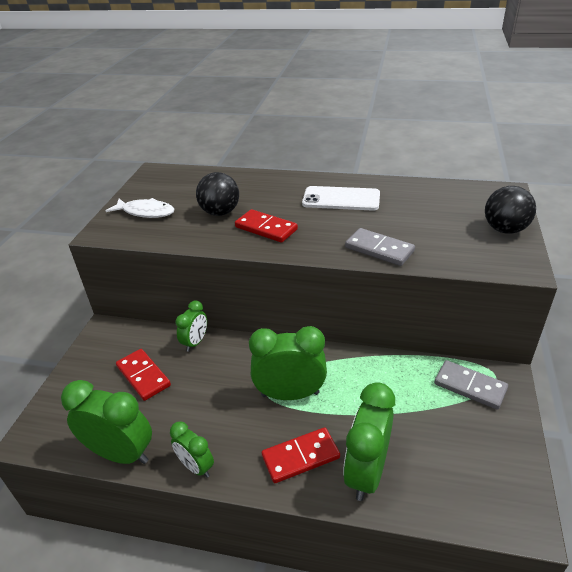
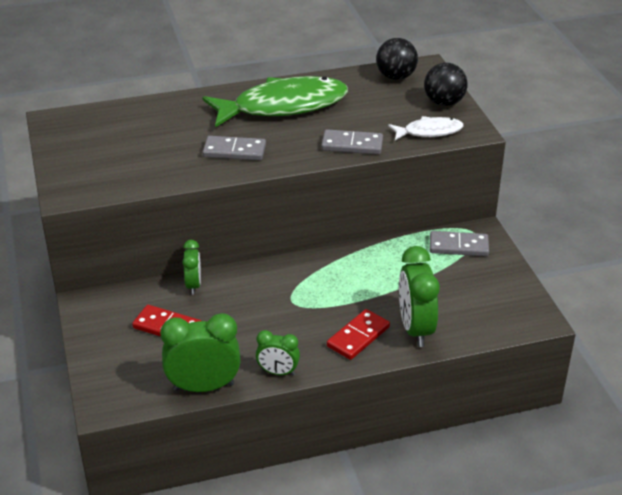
camera: 30 degrees left, 0 degrees up
white fish [106,198,175,218] -> white fish moved to [388,116,464,140]
black ball [196,172,239,216] -> black ball moved to [376,38,418,80]
red domino [235,209,298,243] -> grey domino [203,136,266,160]
green clock [249,326,327,400] -> none
white phone [302,186,380,211] -> green fish [202,76,348,127]

